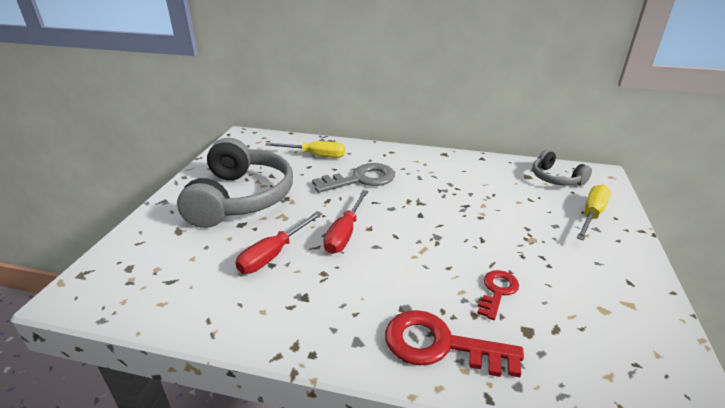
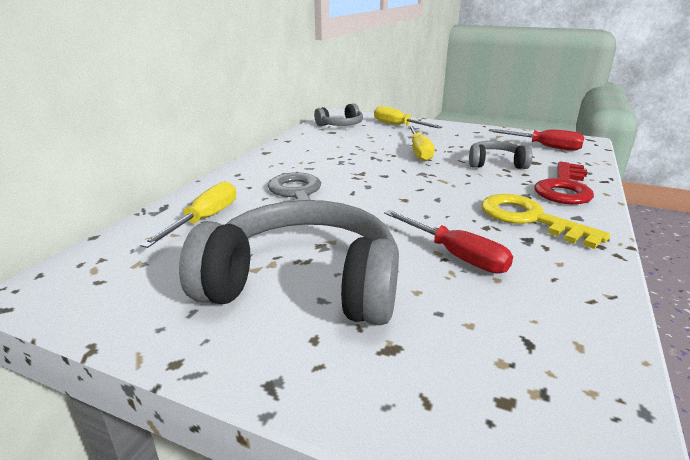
camera: 80 degrees left, 5 degrees down
red screwdriver [323,190,369,254] -> red screwdriver moved to [488,129,584,151]
red key [477,270,519,320] -> grey headphones [469,141,532,169]
none -> yellow screwdriver [408,126,435,161]
none -> yellow key [481,194,610,249]

